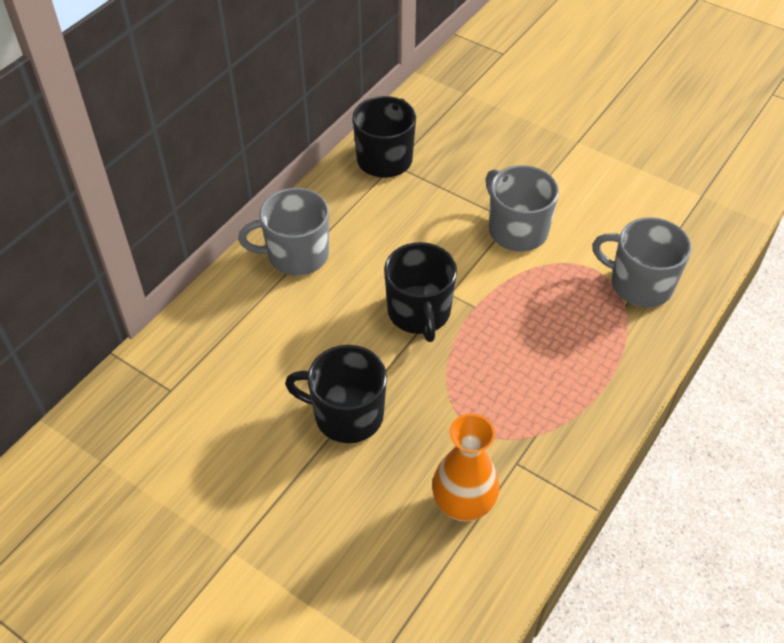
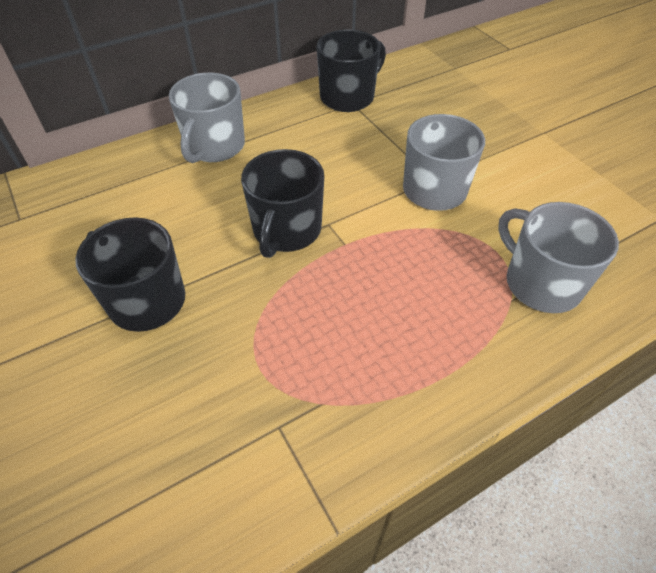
camera: 25 degrees right, 0 degrees up
grey mug [238,188,329,276] -> grey mug turned 90 degrees counterclockwise [169,73,245,163]
orange vase [432,414,499,522] -> none

